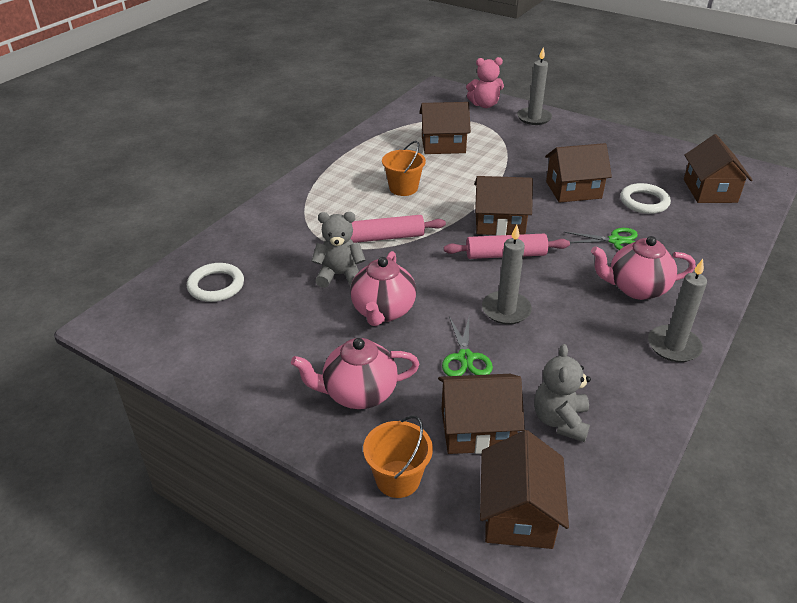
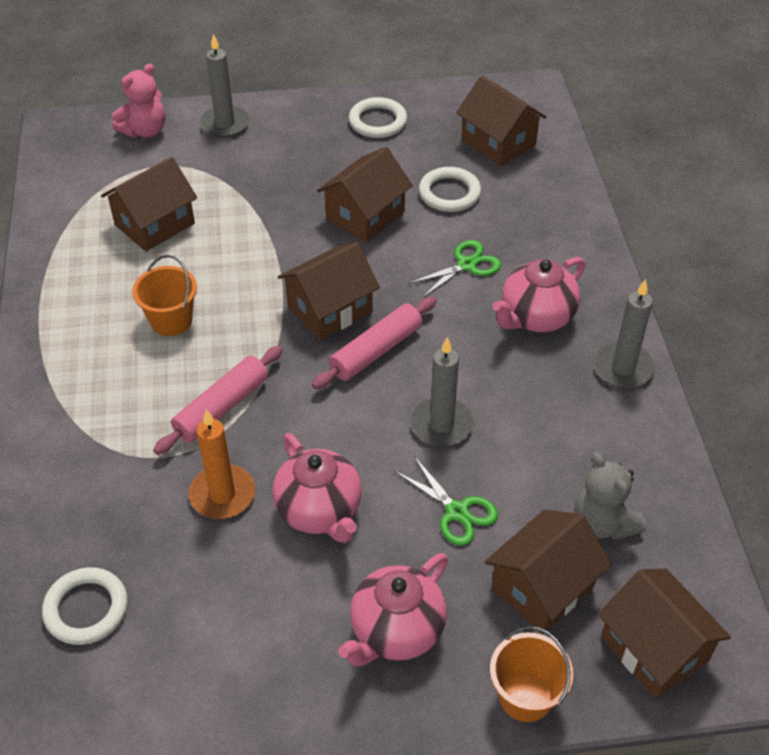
camera: 40 degrees left, 10 degrees up
grey teddy bear [311,212,365,288] -> orange candle [189,409,255,519]
none -> white ring [349,97,407,138]

